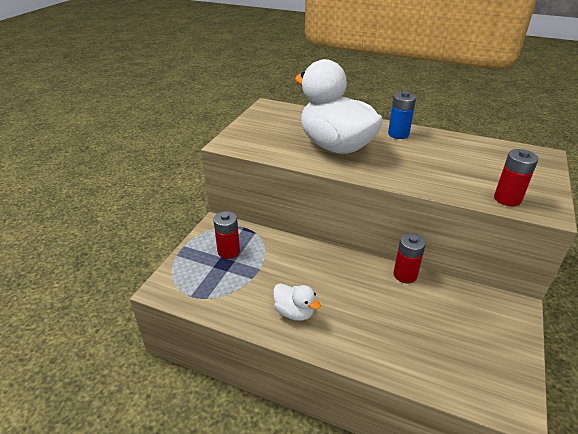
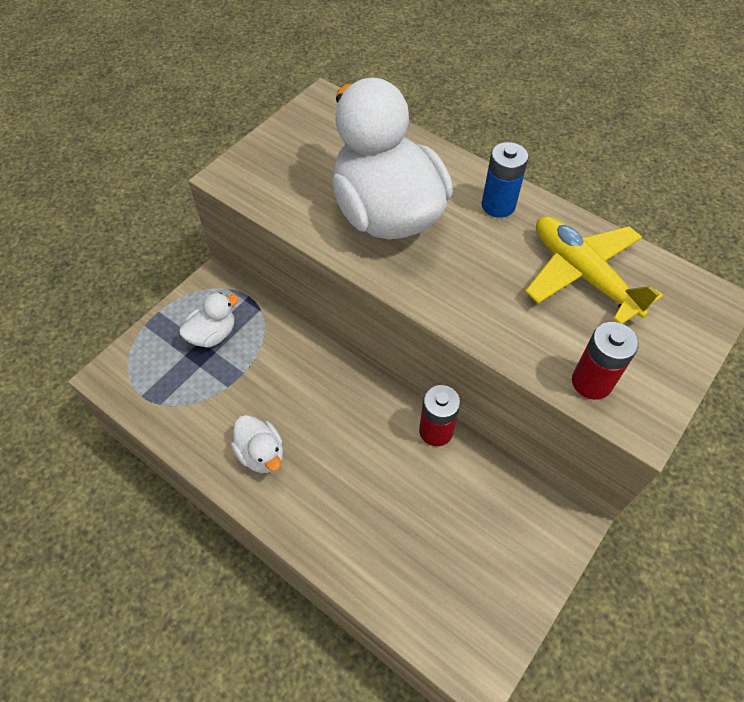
camera: 15 degrees right, 20 degrees up
red battery [213,211,240,259] -> white duck [179,292,239,348]
none -> yellow plane [525,216,663,324]

